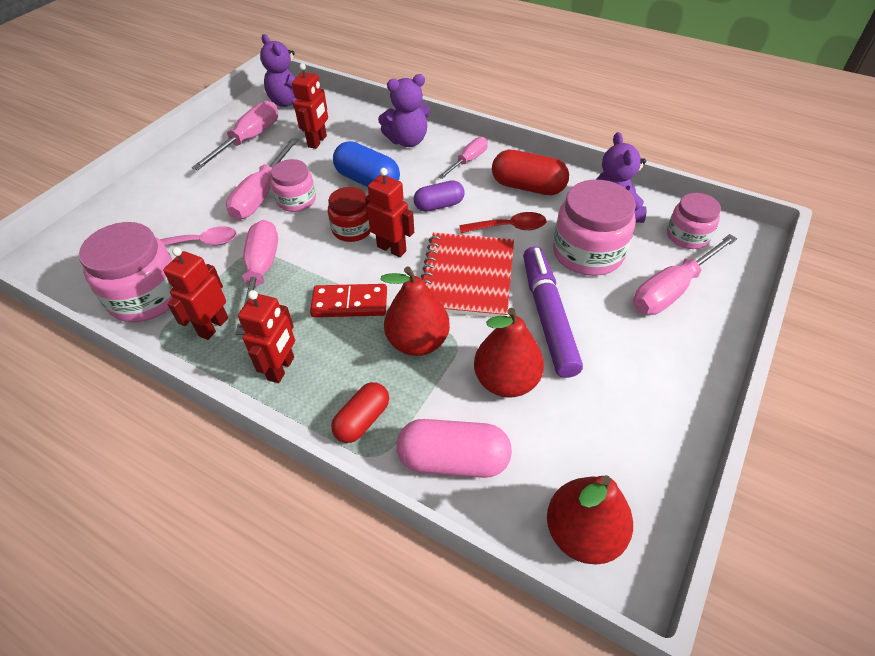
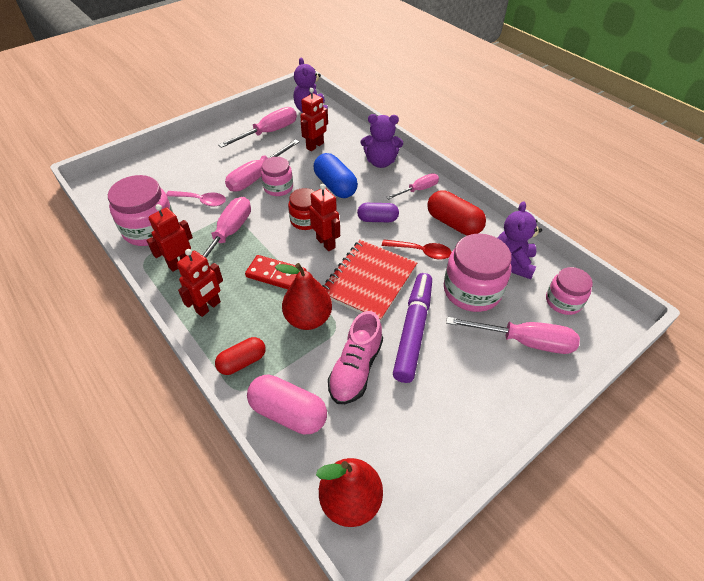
camera: 20 degrees right, 0 degrees up
red pear [474,308,544,398] -> pink shoe [328,311,383,404]
pink screwdriver [633,234,737,315] -> pink screwdriver turned 150 degrees counterclockwise [446,317,580,354]

